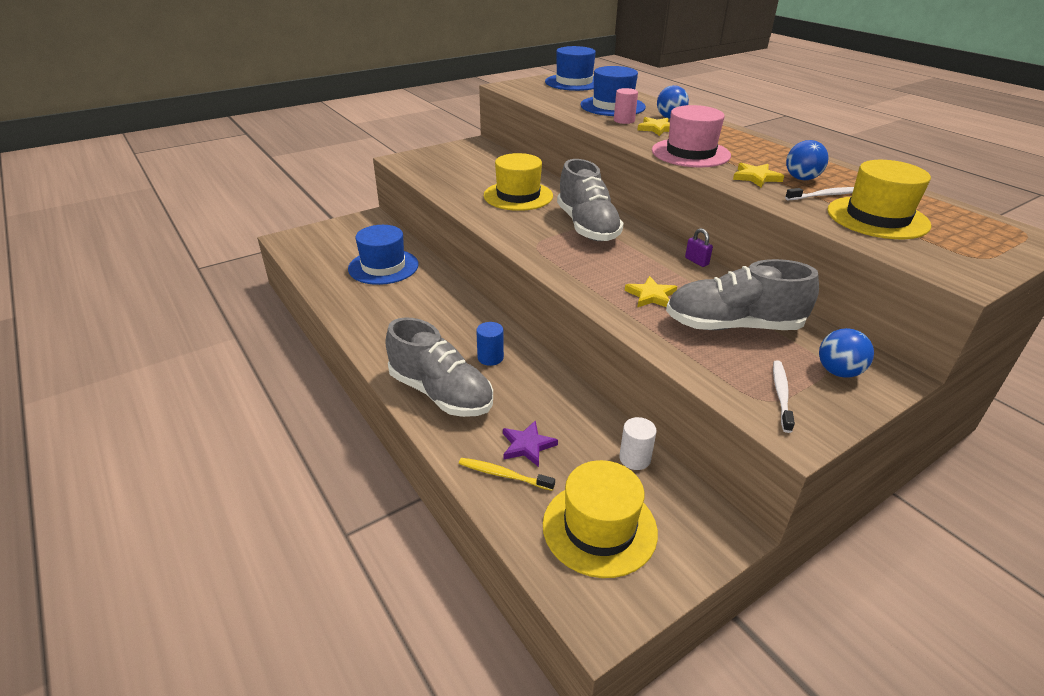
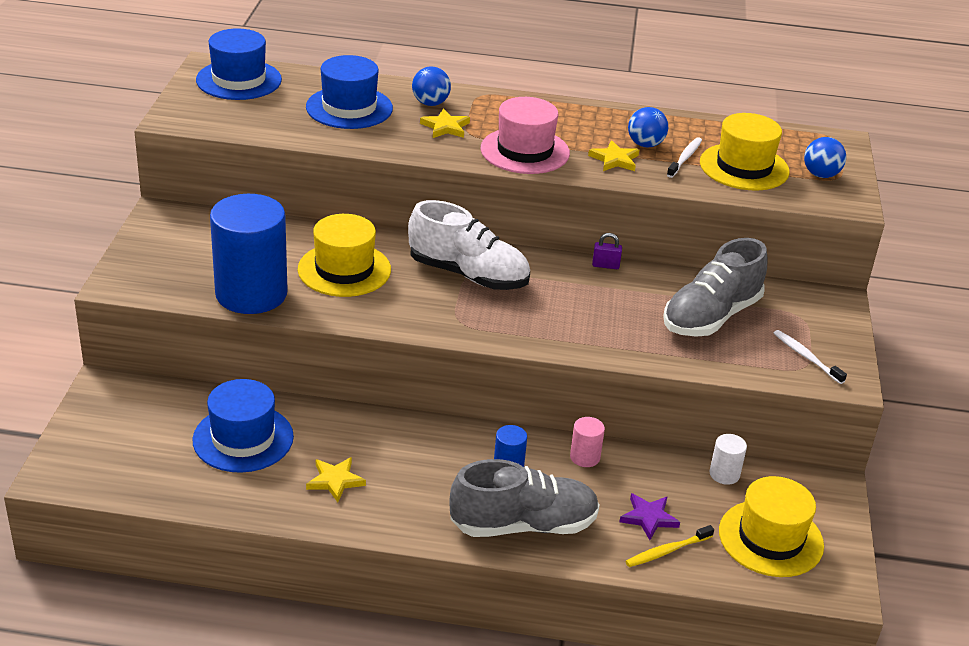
camera: 50 degrees left, 0 degrees up
grey shoe [557,159,623,241] -> white shoe [408,200,530,290]
pink cylinder [614,88,638,124] -> pink cylinder moved to [570,417,605,467]
yellow star [625,276,677,308] -> yellow star moved to [306,457,366,502]
blue ball [819,328,874,378] -> blue ball moved to [804,137,846,178]
none -> blue cylinder [210,194,288,314]

